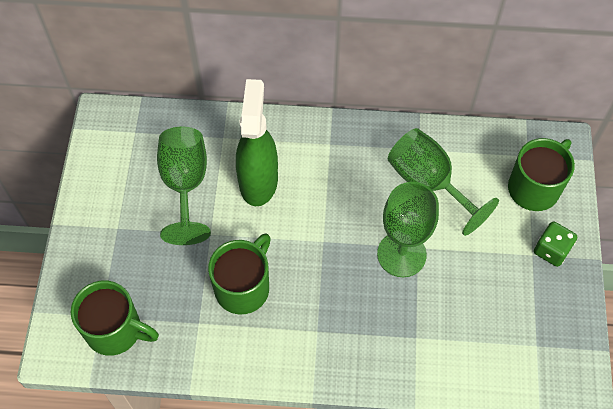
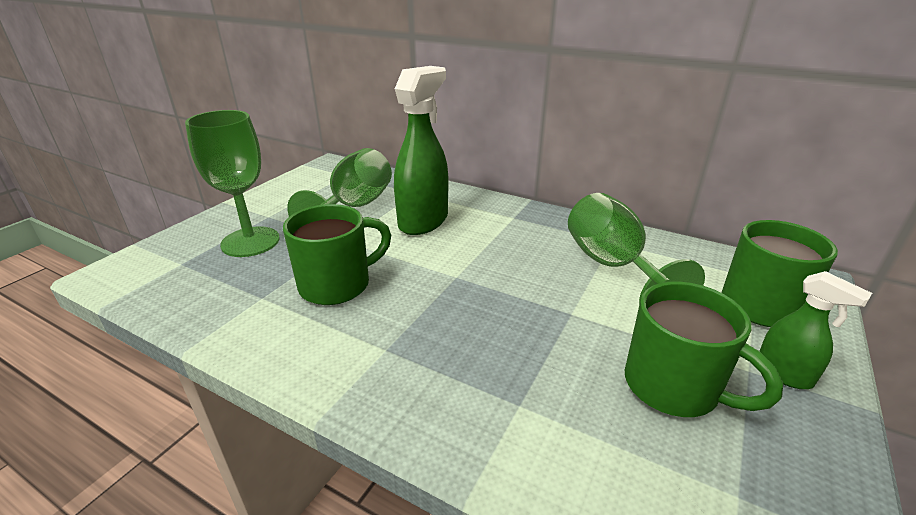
camera: 25 degrees right, 30 degrees down
green mug [71,281,159,356] -> green mug moved to [624,282,783,417]
green goblet [377,182,439,277] -> green goblet moved to [185,110,280,257]
green dice [534,221,577,267] -> green spray bottle [760,271,872,389]

